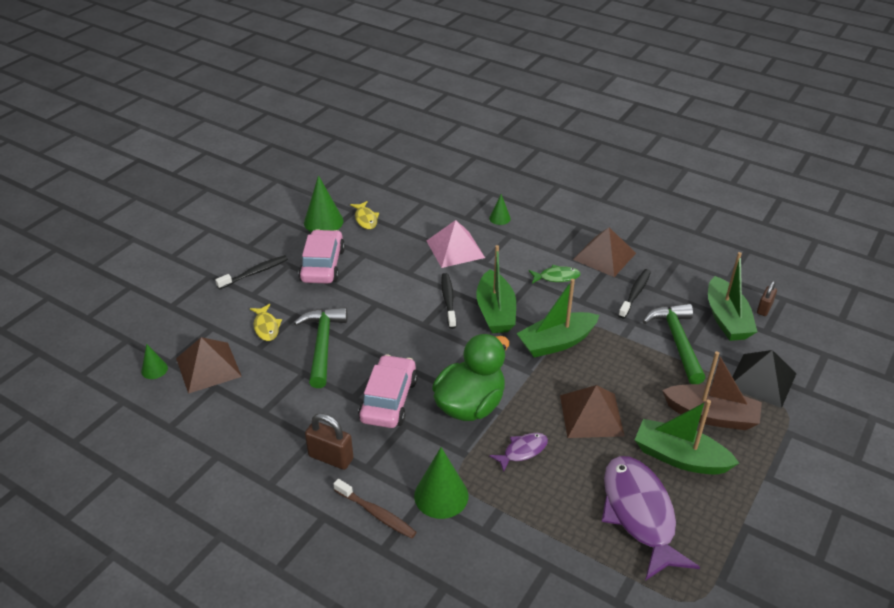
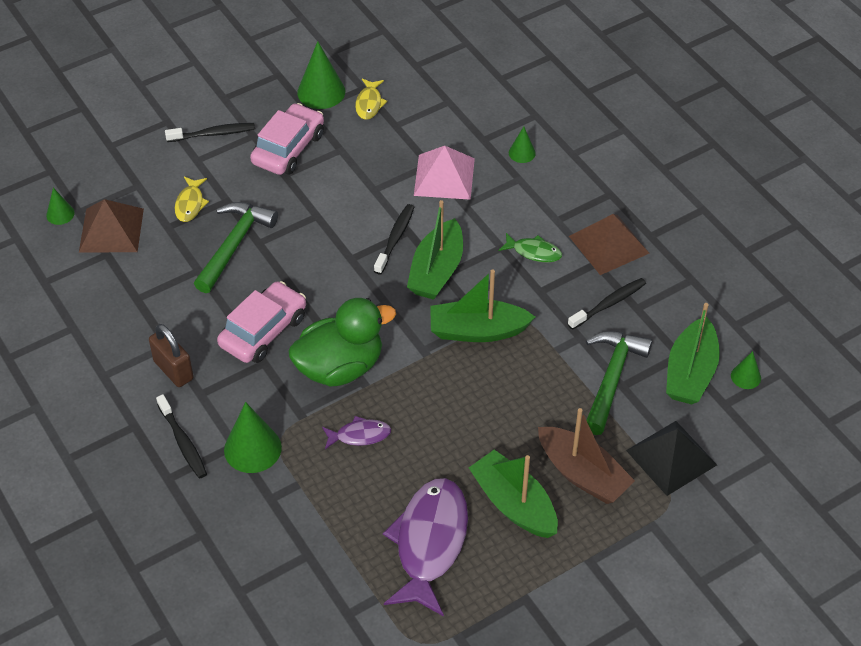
camera: 25 degrees right, 10 degrees up
brown toothbrush [333,479,417,539] -> black toothbrush [156,394,207,479]
brown pyramid [560,385,625,438] -> none
brown padlock [757,281,777,316] -> green cone [731,351,761,389]

